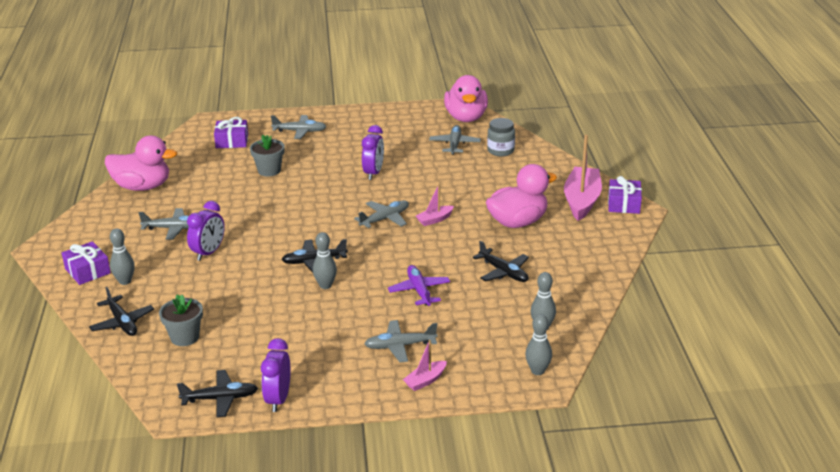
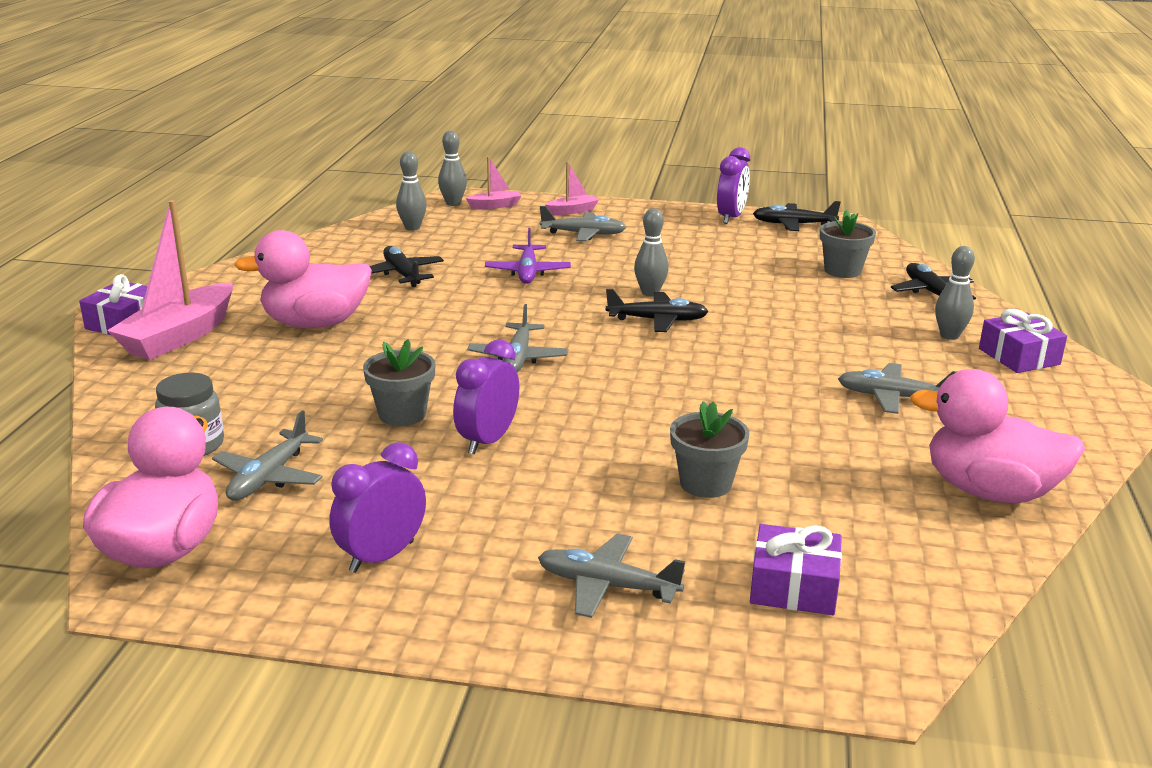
camera: 165 degrees left, 5 degrees down
purple clock [187,201,225,261] -> purple clock moved to [329,442,426,573]
grey plane [354,200,409,228] -> grey plane turned 60 degrees counterclockwise [467,304,568,372]
pink boat [416,184,454,226] -> pink boat moved to [466,156,521,209]
none -> grey flower pot [363,339,435,426]

